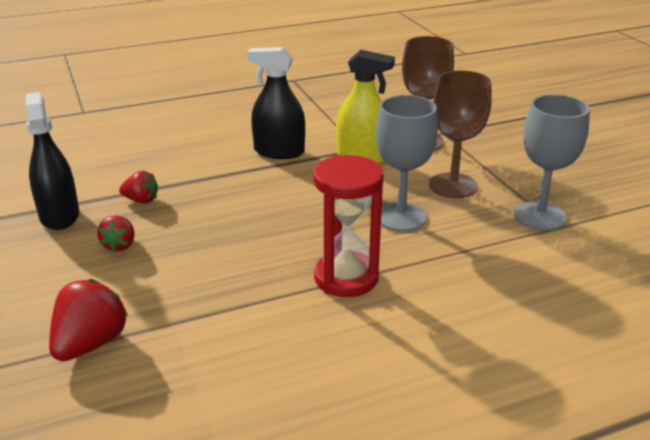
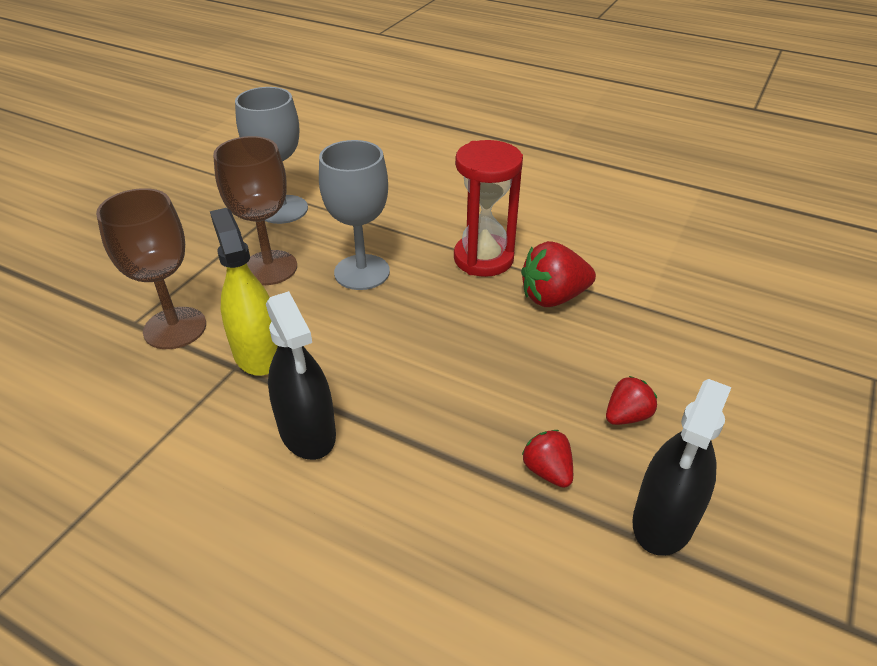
camera: 130 degrees left, 10 degrees up
red strawberry [49,279,128,361] -> red strawberry moved to [521,241,596,307]

